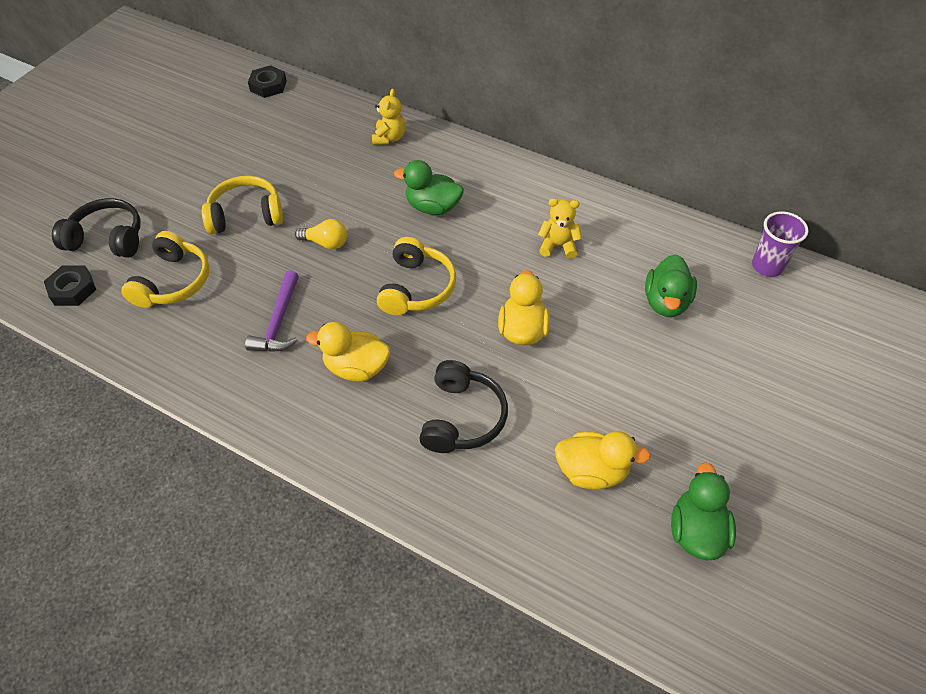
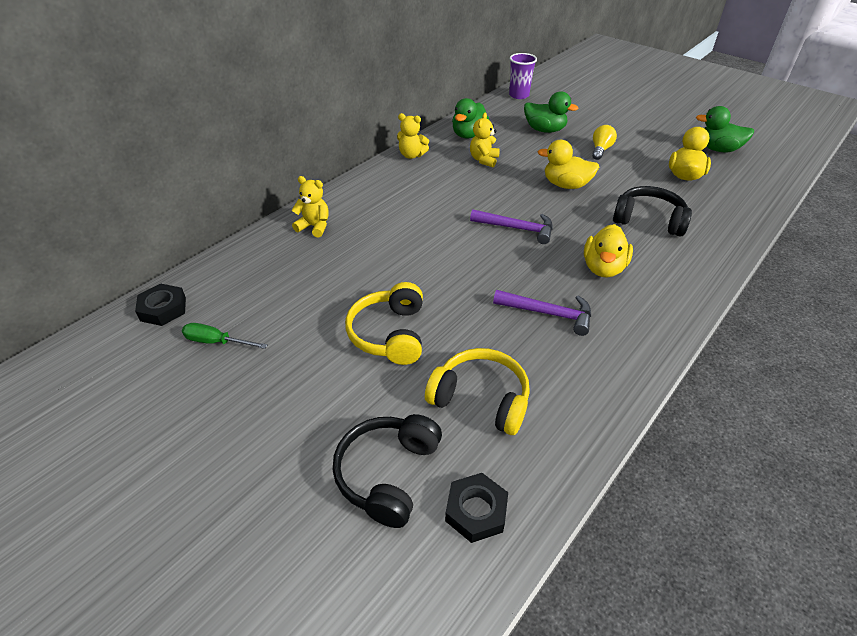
camera: 80 degrees left, 10 degrees down
yellow light bulb [295,219,347,249] -> yellow light bulb moved to [592,125,617,160]
yellow headphones [377,237,456,316] -> purple hammer [470,209,553,244]
green duck [394,160,464,215] -> green duck moved to [452,98,489,139]
none -> green screwdriver [182,323,267,349]
none -> yellow teddy bear [397,113,429,159]

